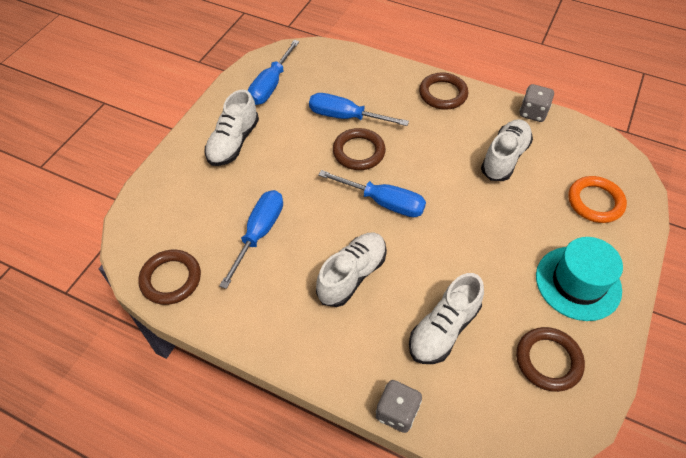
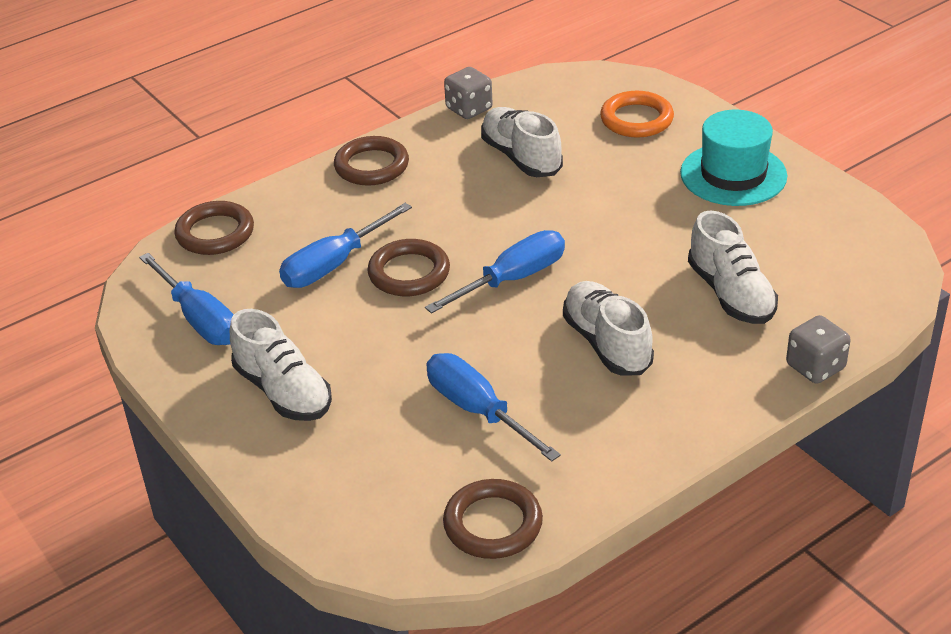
camera: 60 degrees left, 15 degrees down
brown ring [516,327,585,392] -> brown ring moved to [174,201,254,255]

